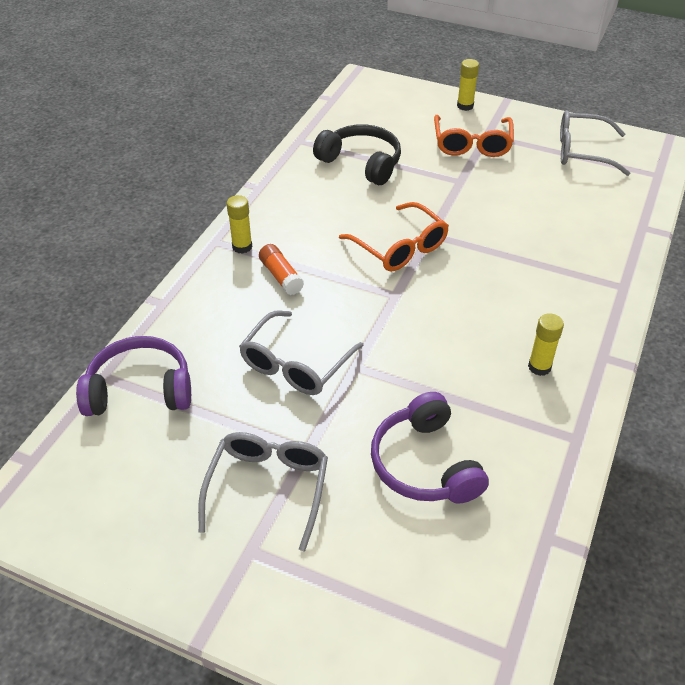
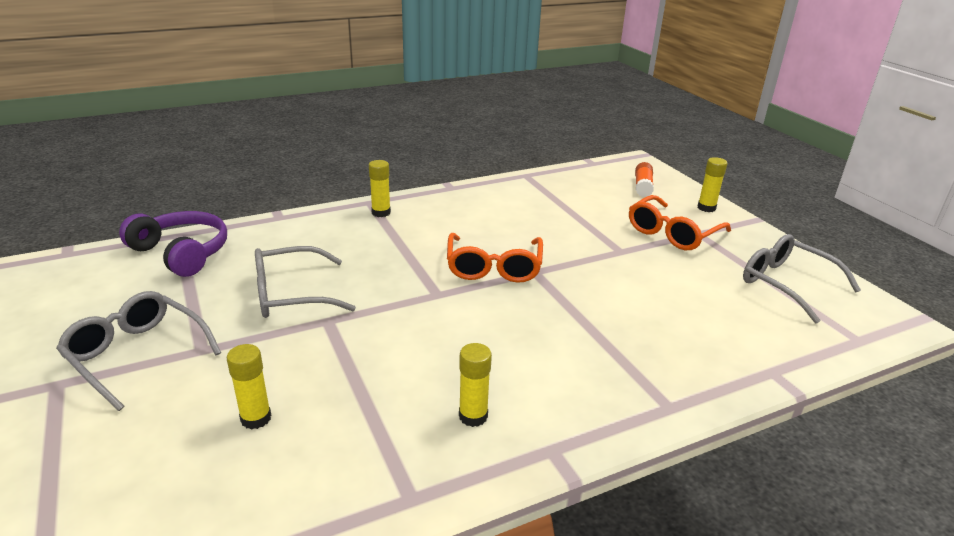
camera: 40 degrees right, 15 degrees down
grey glasses [198,432,328,551] -> grey glasses turned 105 degrees counterclockwise [56,291,221,411]
orange glue stick [259,244,304,295] -> orange glue stick moved to [635,162,654,197]
black headphones [313,124,401,185] -> none
purple headphones [371,392,489,503] -> yellow glue stick [227,344,271,430]

